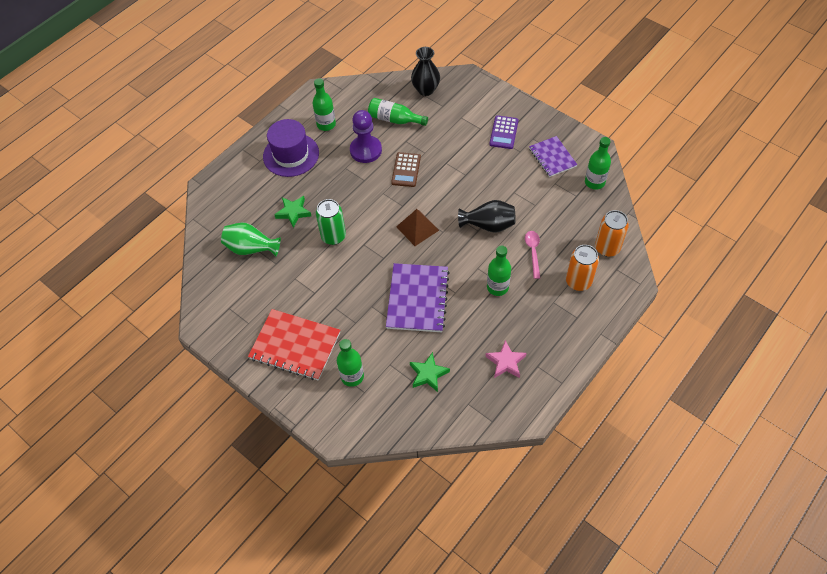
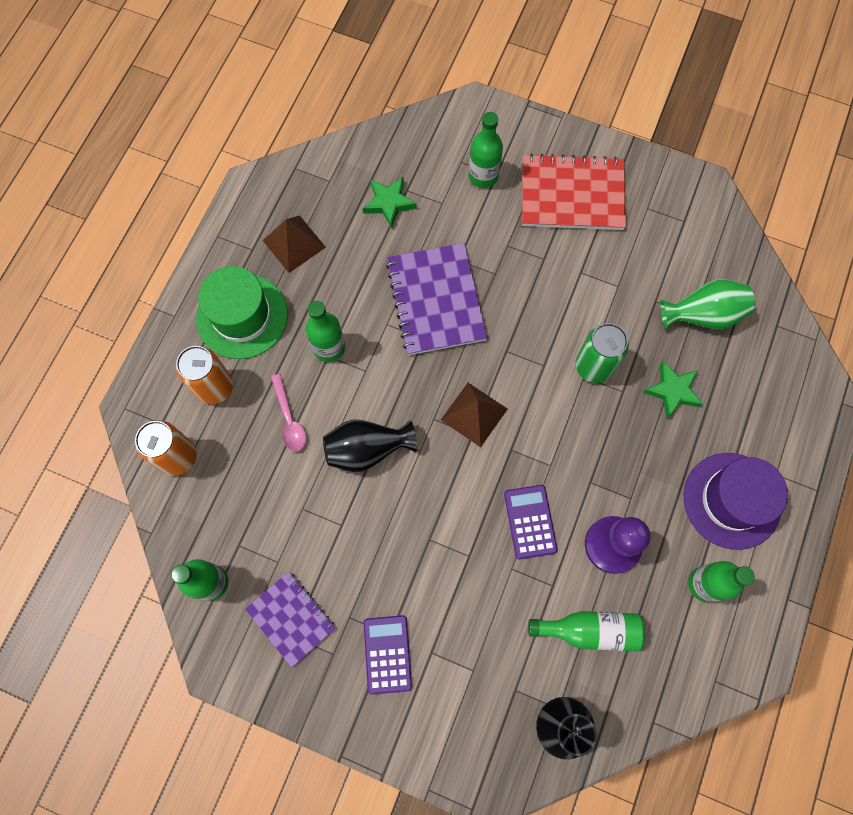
camera: 160 degrees right, 15 degrees up
brown calculator [391,152,421,187] -> purple calculator [504,485,558,559]
pink star [485,340,527,378] -> brown pyramid [263,215,326,273]
none -> green hat [196,266,288,359]

